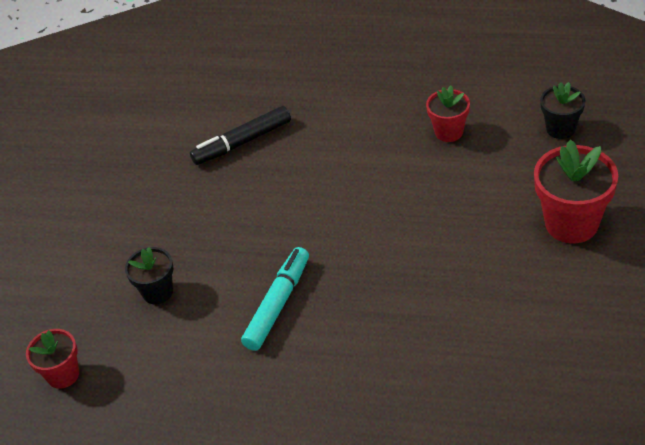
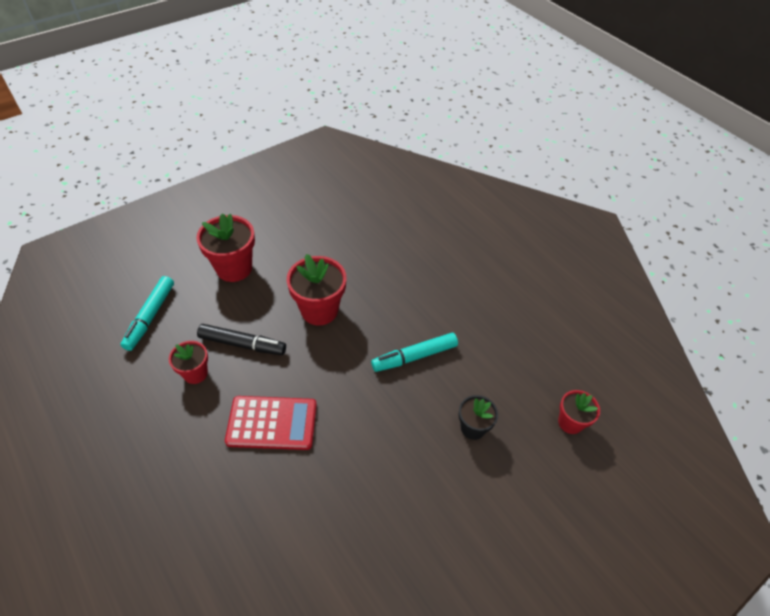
camera: 145 degrees left, 5 degrees up
black marker [190,106,291,165] -> black marker moved to [197,324,286,355]
black flower pot [540,82,585,139] -> turquoise marker [120,276,174,351]
none -> red calculator [225,396,317,450]
none -> red flower pot [287,254,346,325]

